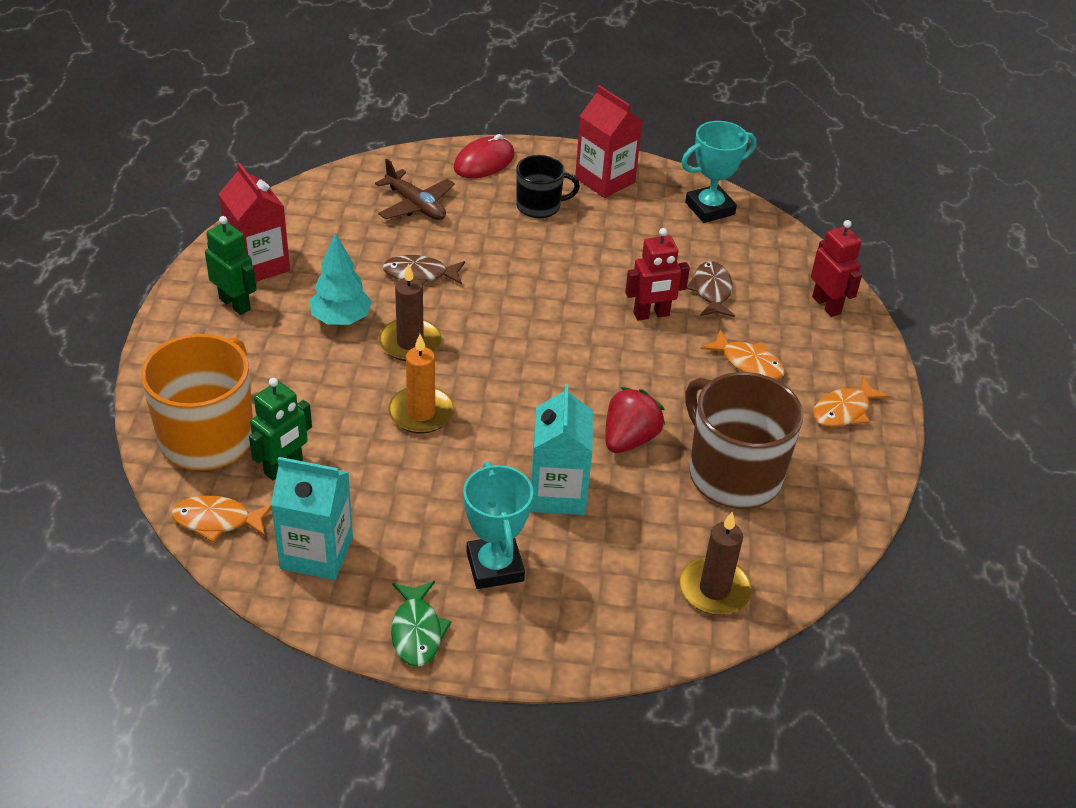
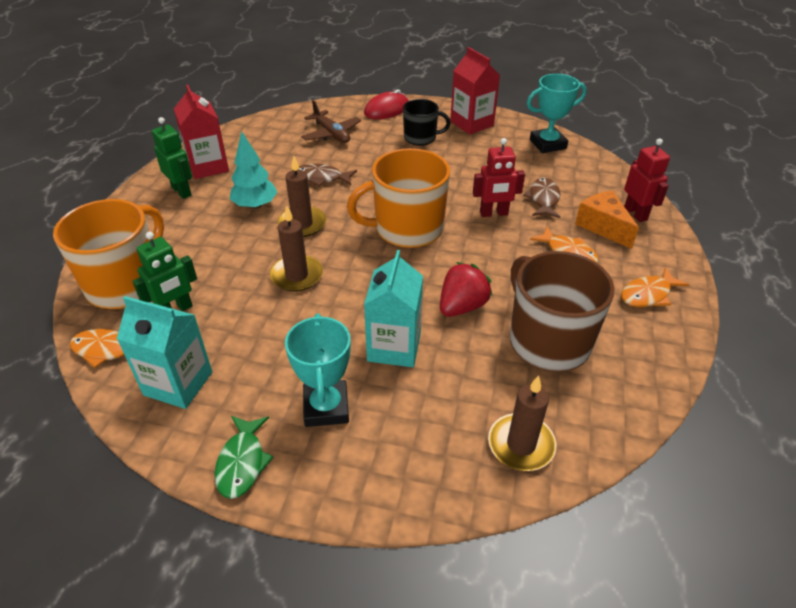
camera: 10 degrees right, 0 degrees up
orange candle [388,334,454,434] -> brown candle [270,206,323,292]
none -> orange mug [347,148,450,248]
none -> orange cheese [575,190,639,249]

